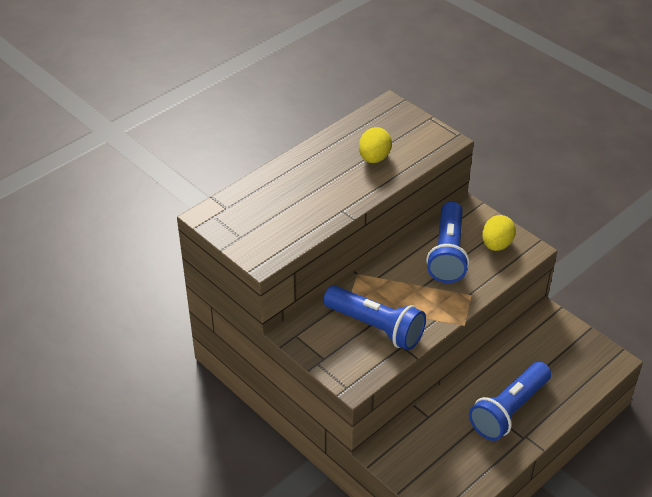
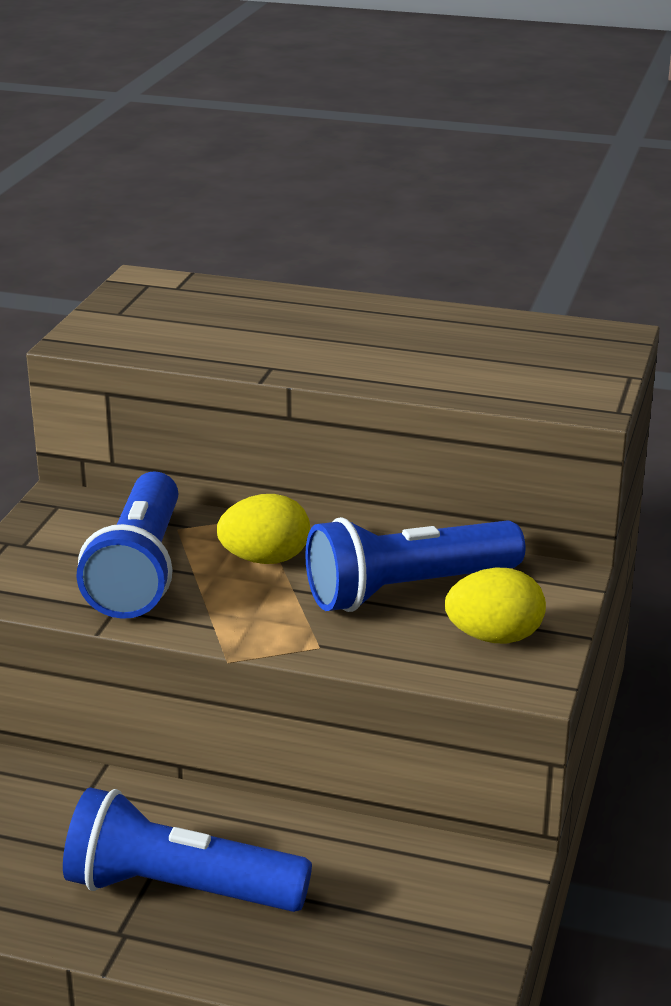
camera: 60 degrees right, 15 degrees down
yellow egg [359,127,392,163] -> yellow egg moved to [217,494,310,564]

